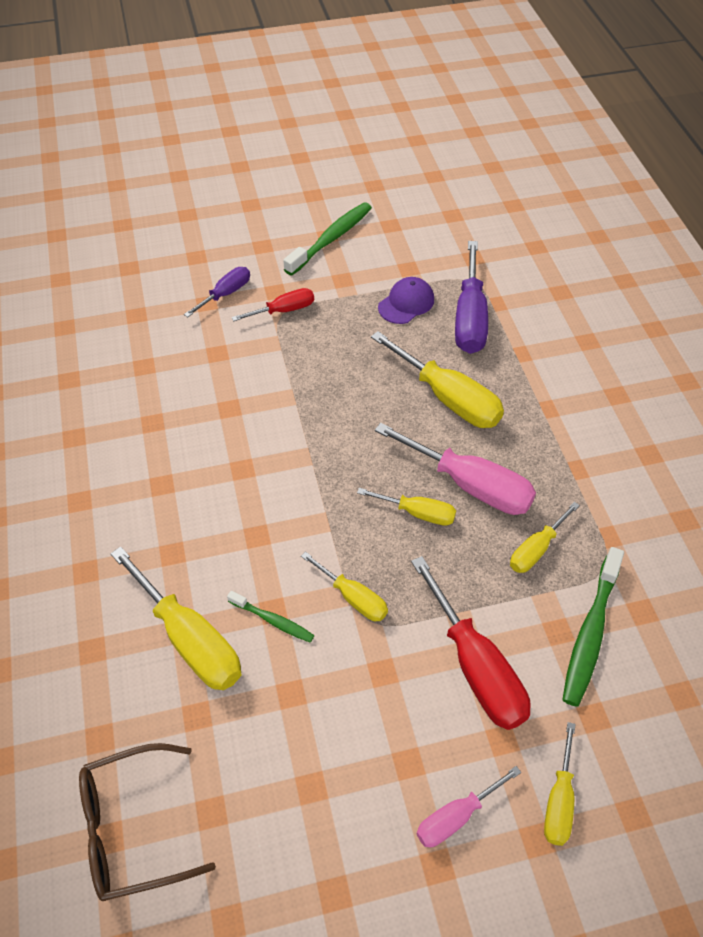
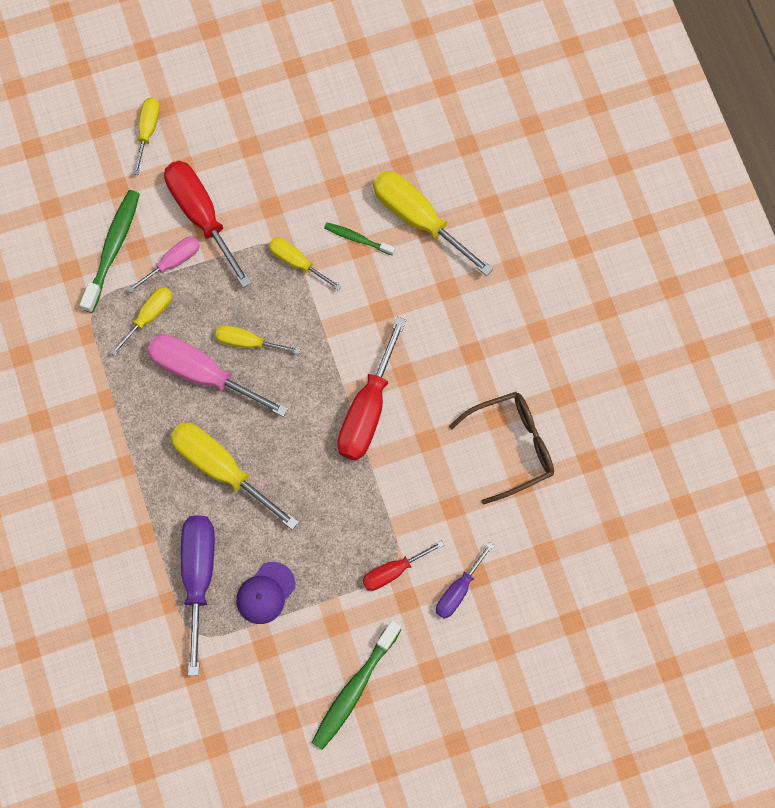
camera: 175 degrees right, 20 degrees up
brown glasses [79,743,216,901] -> brown glasses moved to [449,392,554,504]
pink screwdriver [416,766,521,847] -> pink screwdriver moved to [127,237,200,293]
none -> red screwdriver [337,317,406,461]

